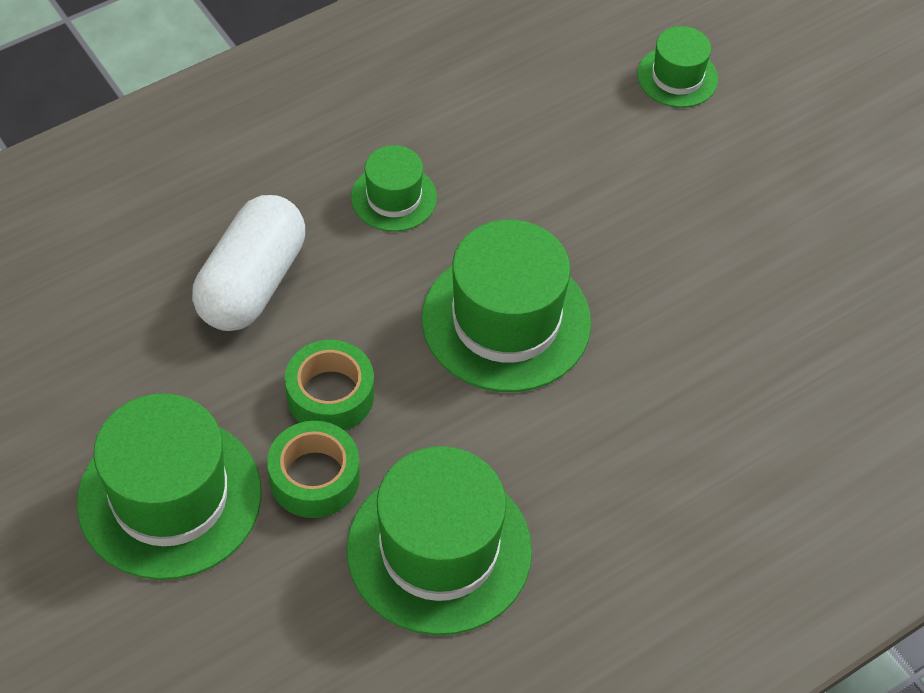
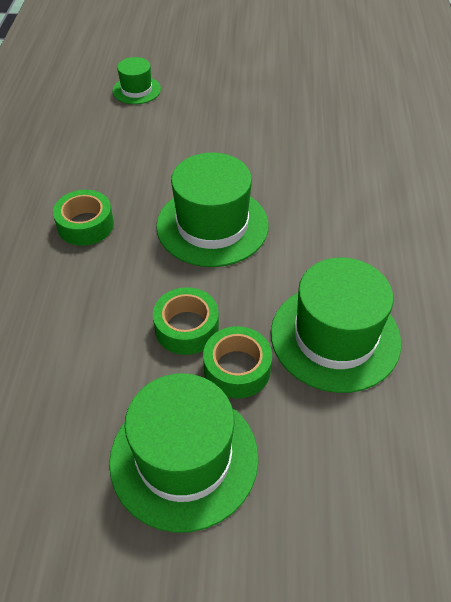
camera: 50 degrees left, 5 degrees down
white capsule [192,195,305,331] -> none
green hat [351,145,437,232] -> green tape [53,190,114,246]

